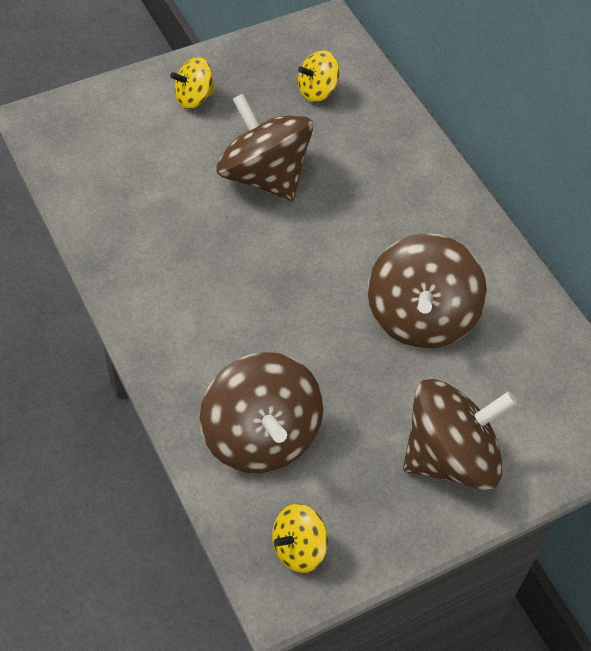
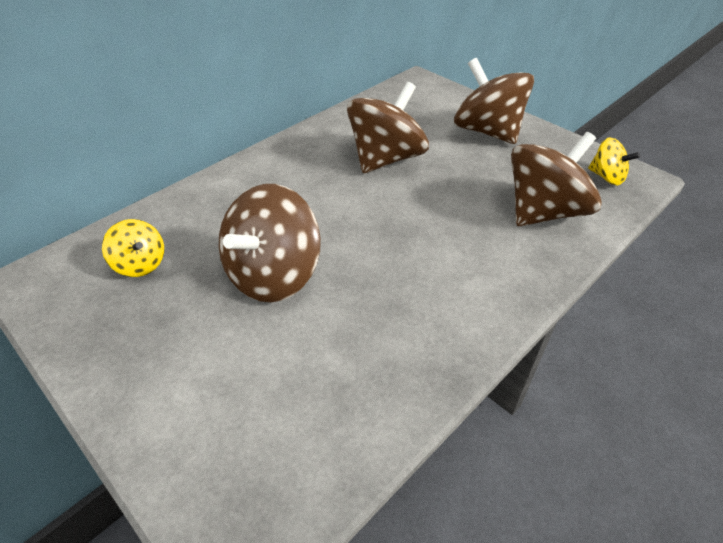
camera: 105 degrees left, 10 degrees down
yellow spinning top [170,57,215,109] -> none
brown spinning top [368,233,487,349] -> brown spinning top turned 45 degrees counterclockwise [347,82,429,173]

